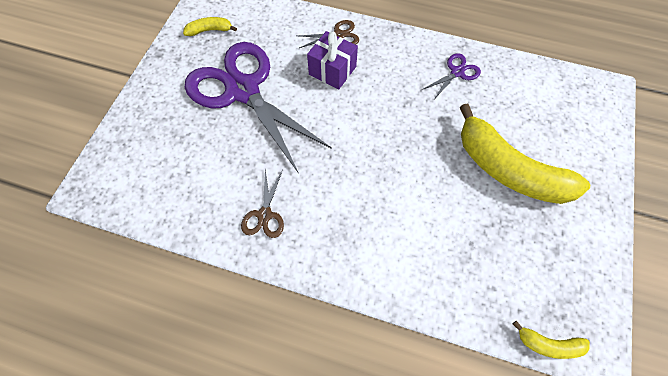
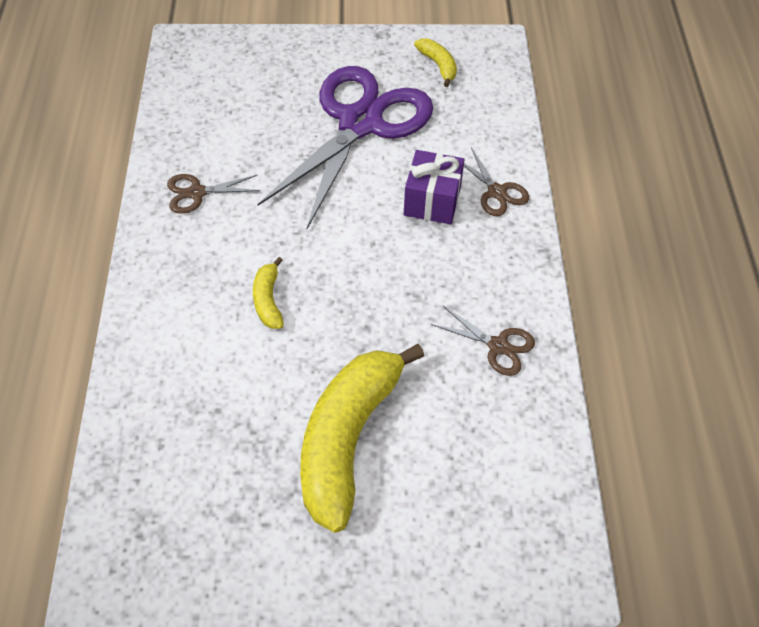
camera: 70 degrees right, 10 degrees down
purple scissors [422,53,481,99] -> brown scissors [431,306,535,376]
yellow banana [513,321,590,359] -> yellow banana moved to [253,257,284,329]

